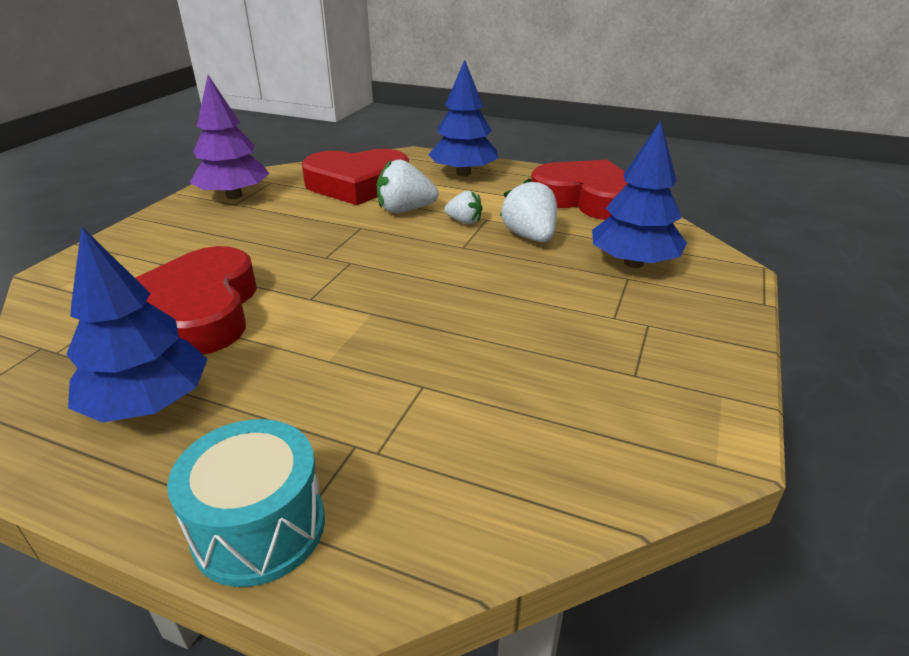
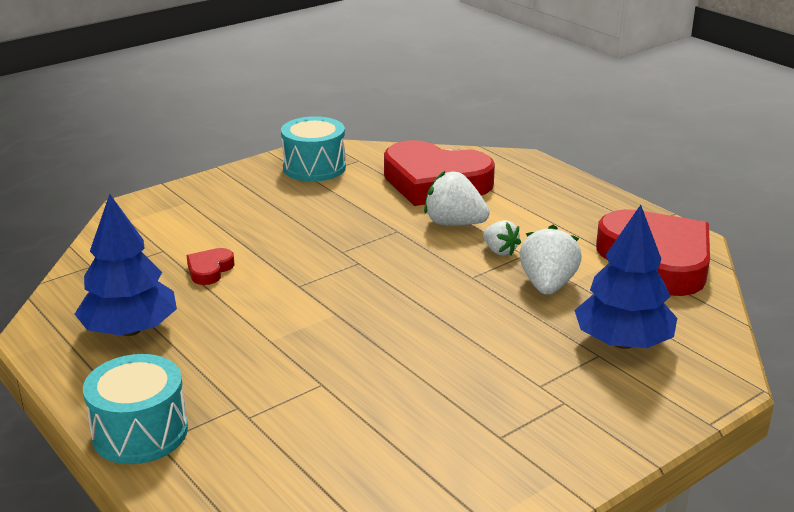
camera: 30 degrees right, 5 degrees down
red heart [135,246,257,355] -> red heart [187,248,235,285], size x0.41
purple tree [190,75,270,199] -> turquoise drum [281,116,346,182]
blue tree [428,60,499,176] -> none

